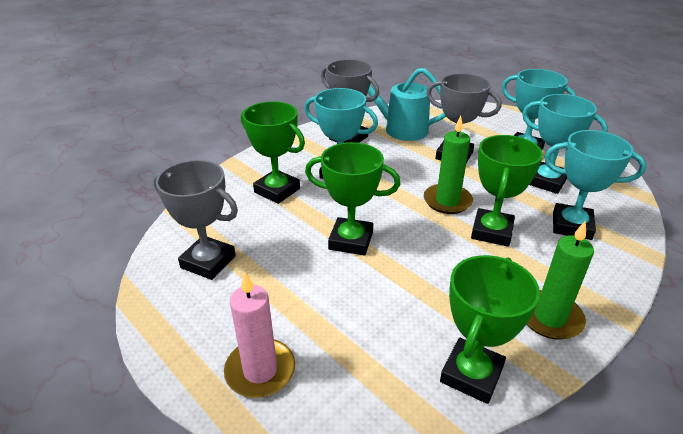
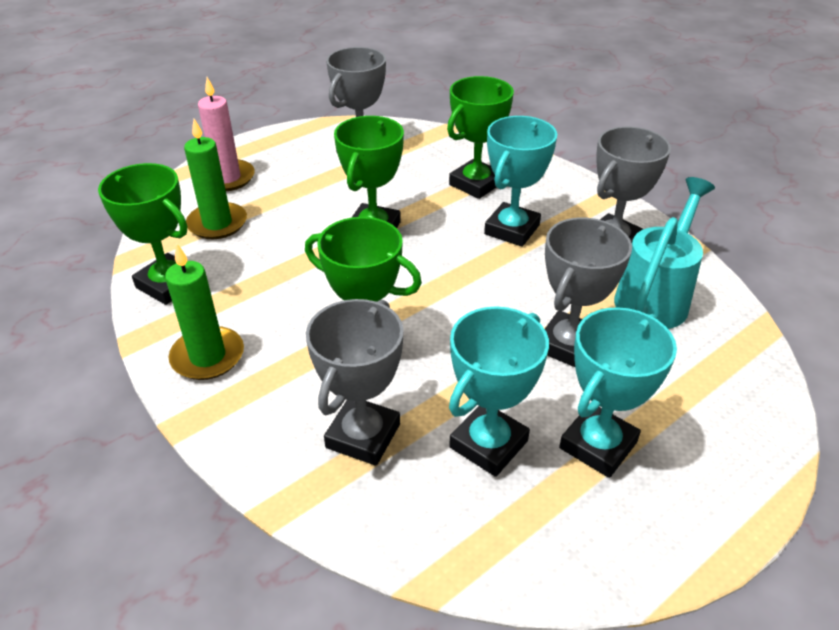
camera: 95 degrees right, 5 degrees up
green candle [424,116,473,214] -> green candle moved to [184,119,247,239]
turquoise trophy [544,130,646,240] -> grey trophy [306,299,404,466]

